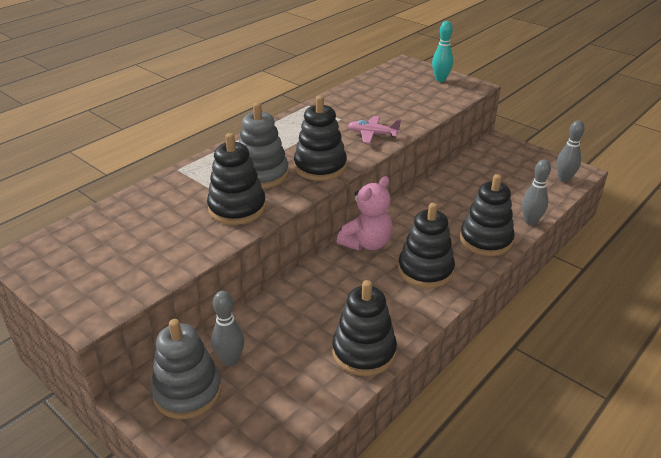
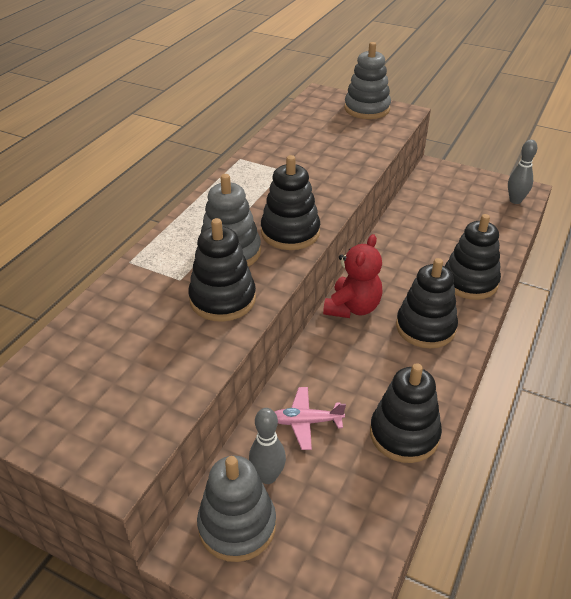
camera: 15 degrees left, 5 degrees up
pink teddy bear [337,176,393,251] -> red teddy bear [323,234,383,318]
pink plane [348,116,401,143] -> pink plane moved to [275,387,346,450]
turquoise bowling pin [432,21,453,82] -> grey stacking toy [344,42,391,119]
grey bowling pin [522,160,551,225] -> none

